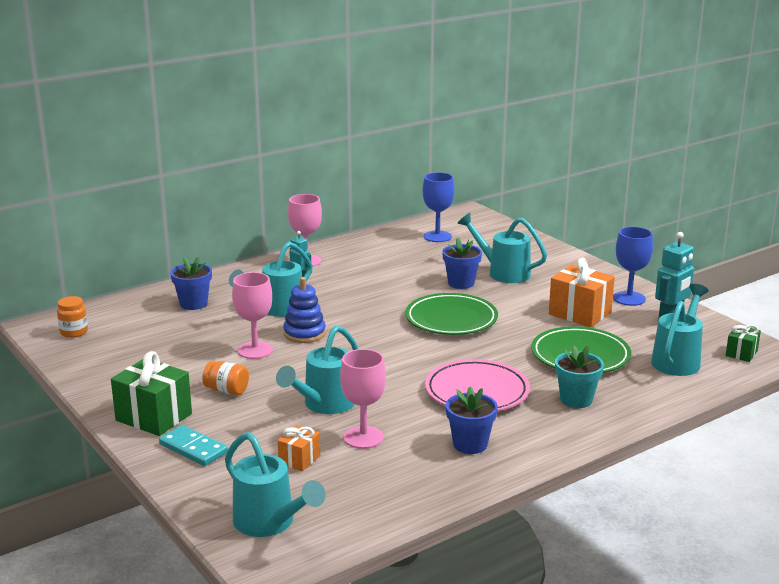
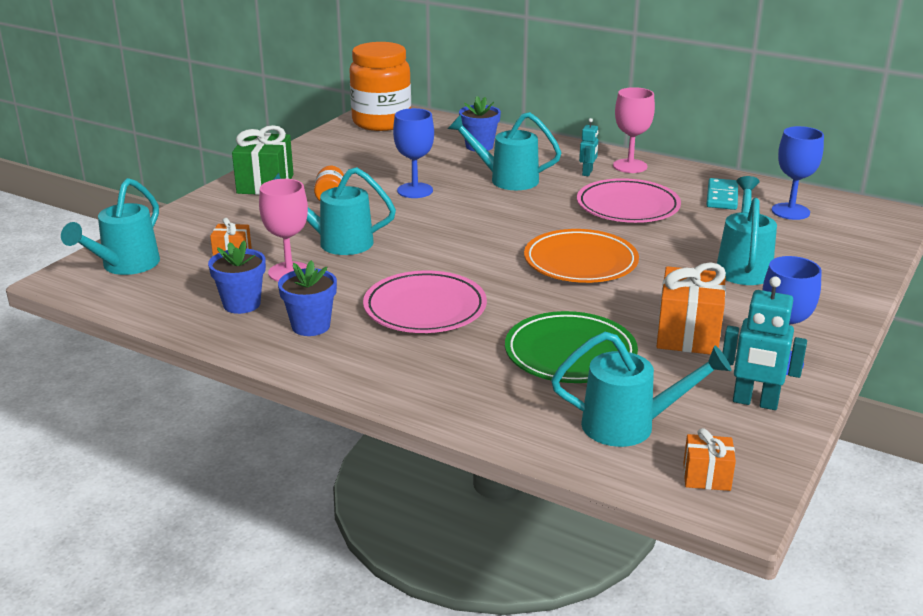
camera: 65 degrees right, 5 degrees up
orange jar [57,296,88,338] -> orange jar [349,42,411,131], size x2.35
turquoise domino [159,425,228,466] -> turquoise domino moved to [706,178,738,210]
pink goblet [232,272,273,359] -> blue goblet [393,108,434,198]
blue stacking toy [283,277,326,343] -> none
green plate [405,293,498,335] -> orange plate [524,229,639,283]
blue flower pot [442,237,482,289] -> blue flower pot moved to [208,240,266,314]
turquoise flower pot [555,346,604,408] -> none
green gift [726,325,761,362] -> orange gift [683,428,736,491]
none -> pink plate [577,178,681,223]

